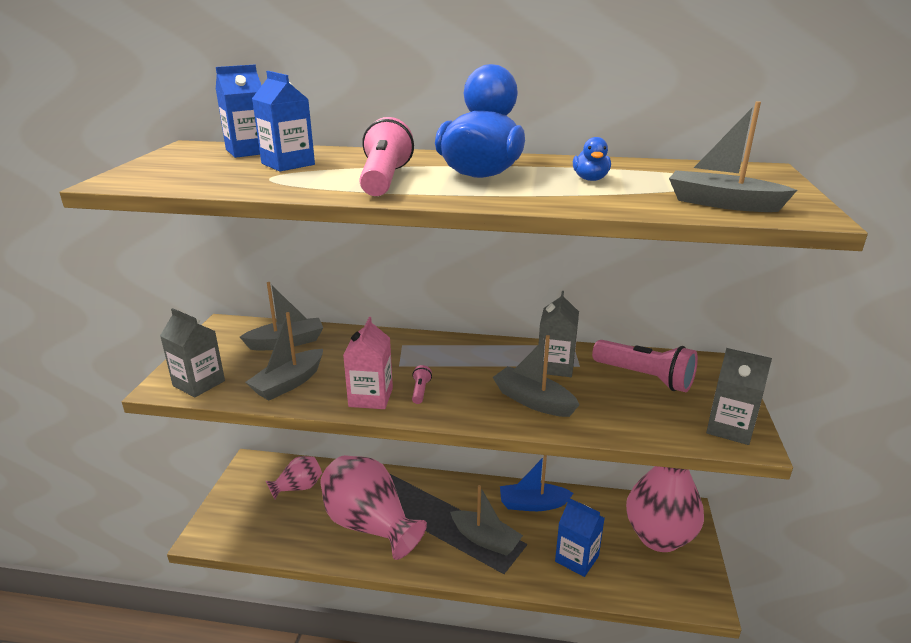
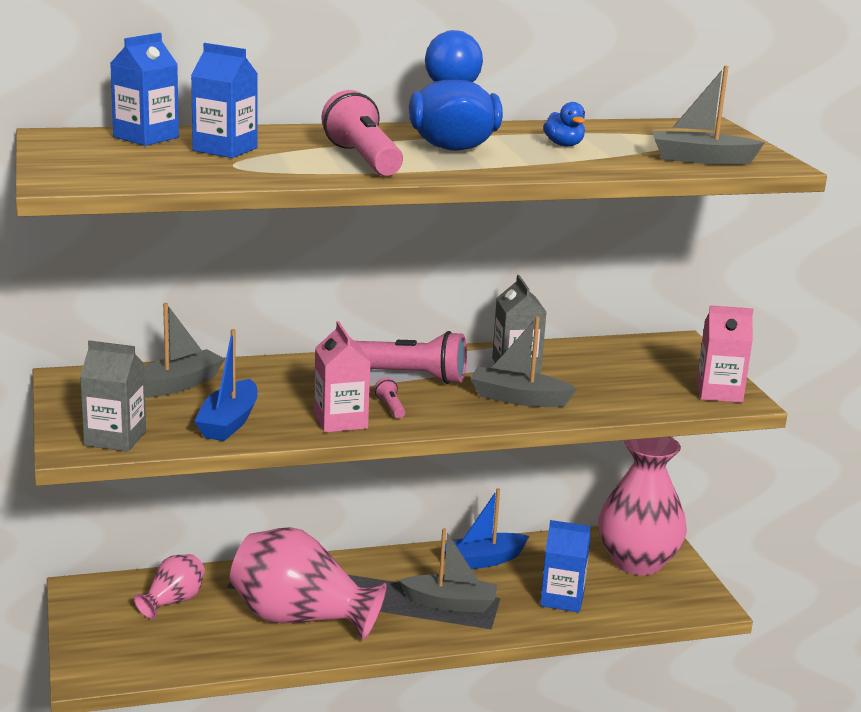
camera: 25 degrees left, 5 degrees down
grey boat [245,312,323,400] -> blue boat [194,329,258,441]
pink flashlight [592,340,698,392] -> pink flashlight moved to [355,331,467,384]
grey carton [706,348,772,445] -> pink carton [697,305,754,403]

